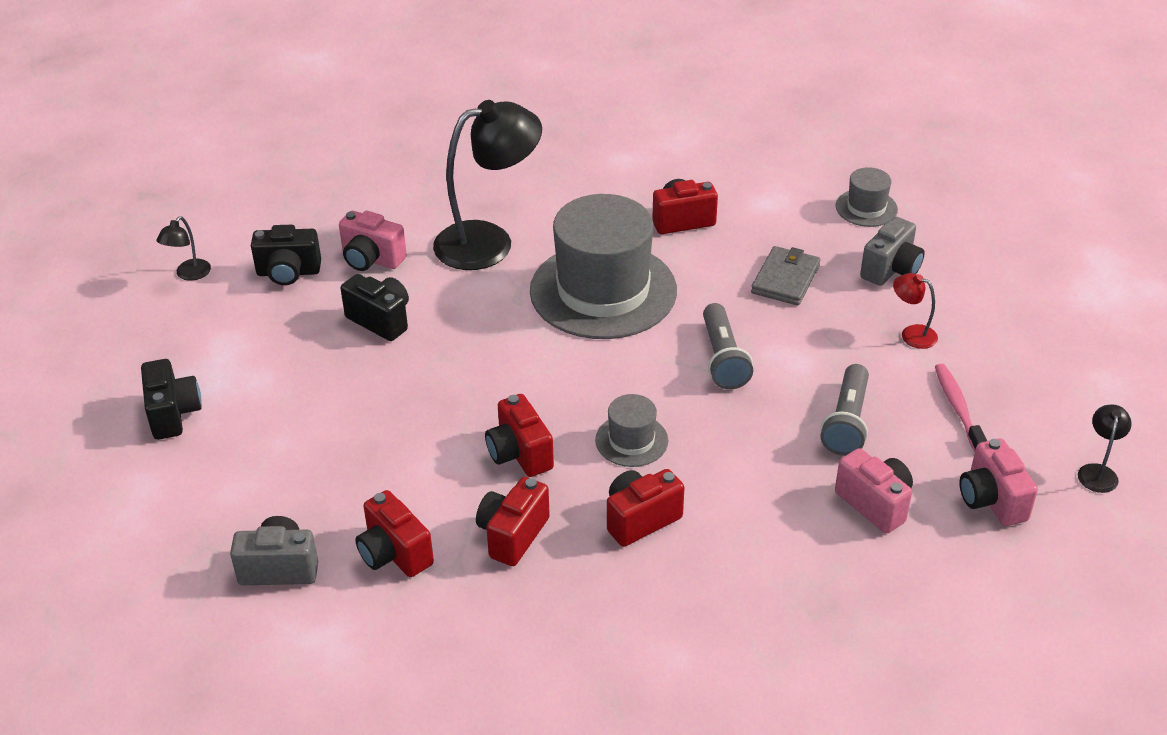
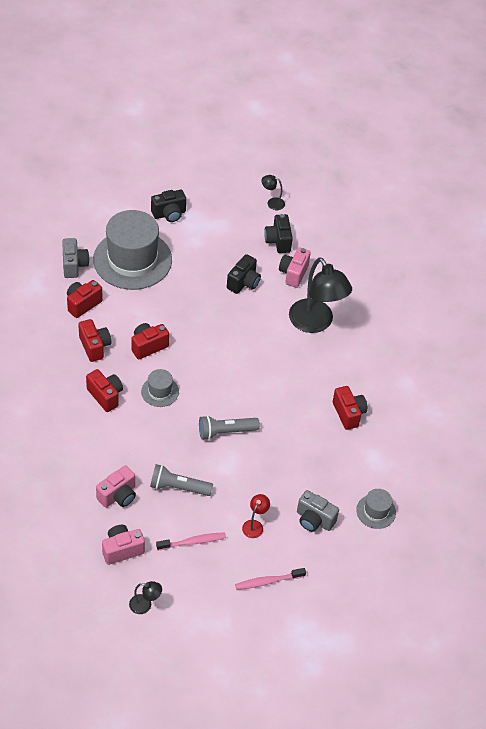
camera: 80 degrees right, 10 degrees up
red camera [476,477,550,566] -> red camera turned 45 degrees clockwise [78,319,111,362]
grey hat [530,194,677,339] -> grey hat moved to [93,210,172,290]
grey wallet [751,246,821,305] -> none
none -> pink toothbrush [235,568,306,590]

